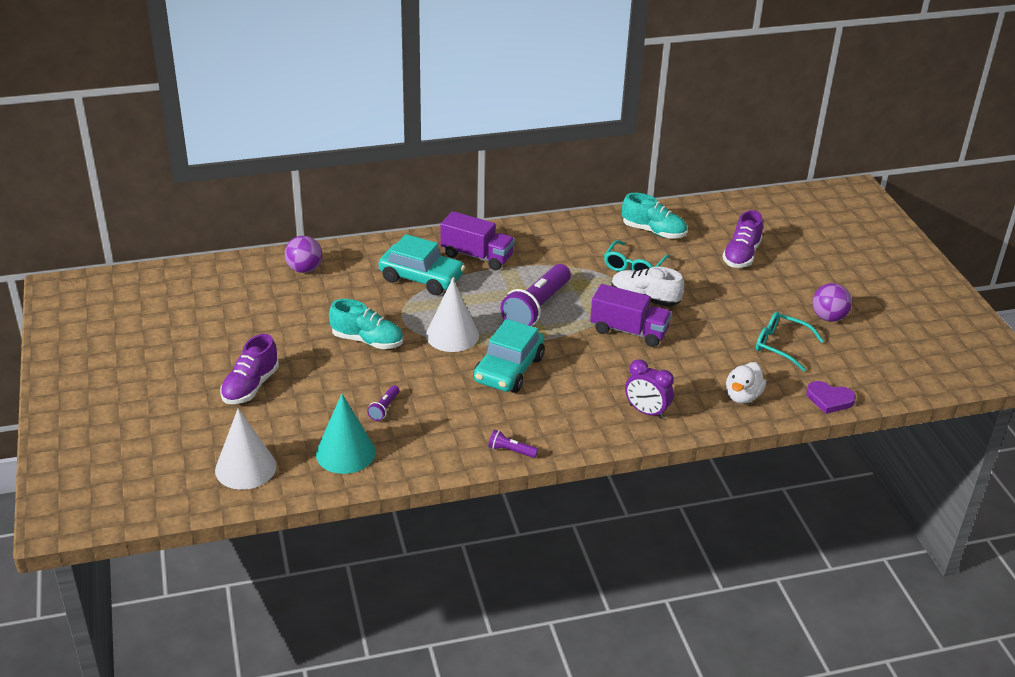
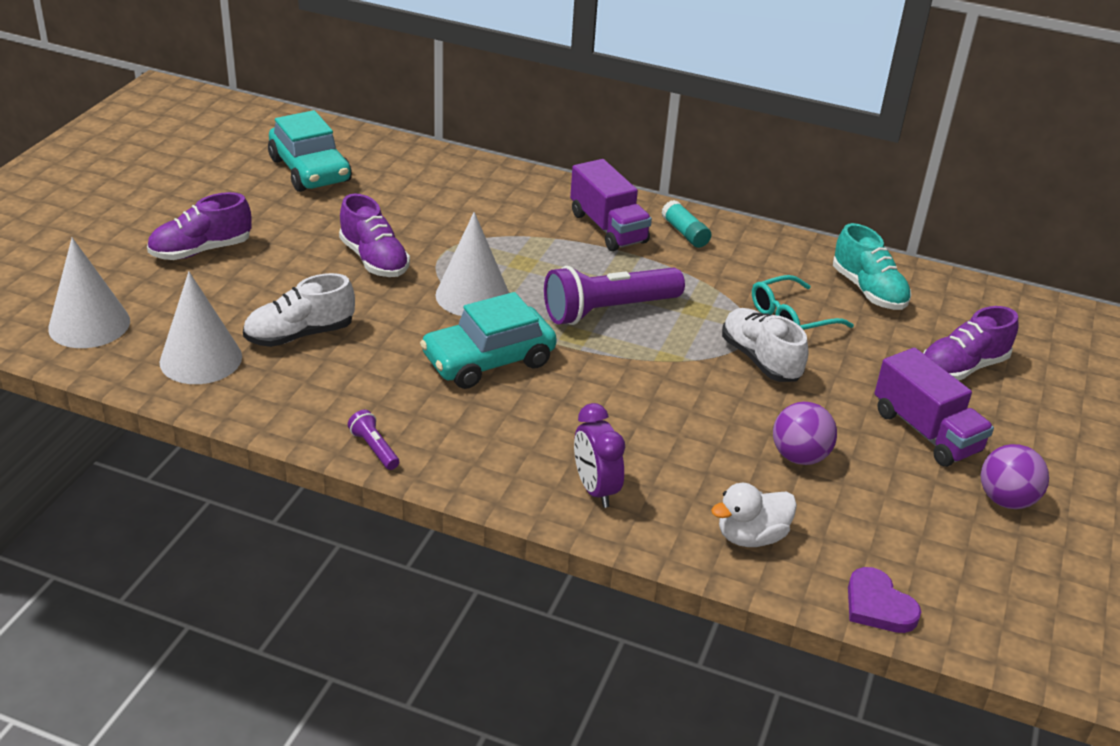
camera: 35 degrees right, 0 degrees up
purple ball [285,236,322,273] -> purple ball moved to [773,402,837,465]
turquoise cone [316,394,376,474] -> white cone [160,271,242,384]
turquoise shoe [329,299,403,349] -> purple shoe [339,194,410,277]
purple flashlight [367,385,400,421] -> white shoe [243,273,355,347]
turquoise car [378,234,465,295] -> turquoise car moved to [268,110,352,192]
purple truck [590,284,672,347] -> purple truck moved to [875,348,994,467]
turquoise glasses [756,312,824,371] -> none
none -> turquoise glue stick [661,200,711,248]

